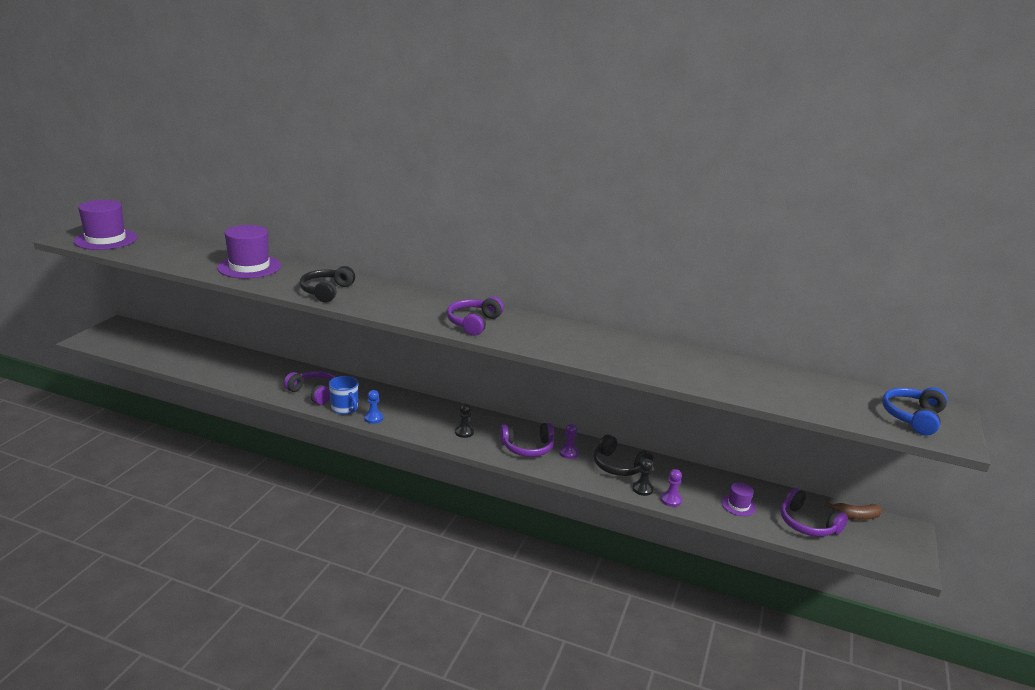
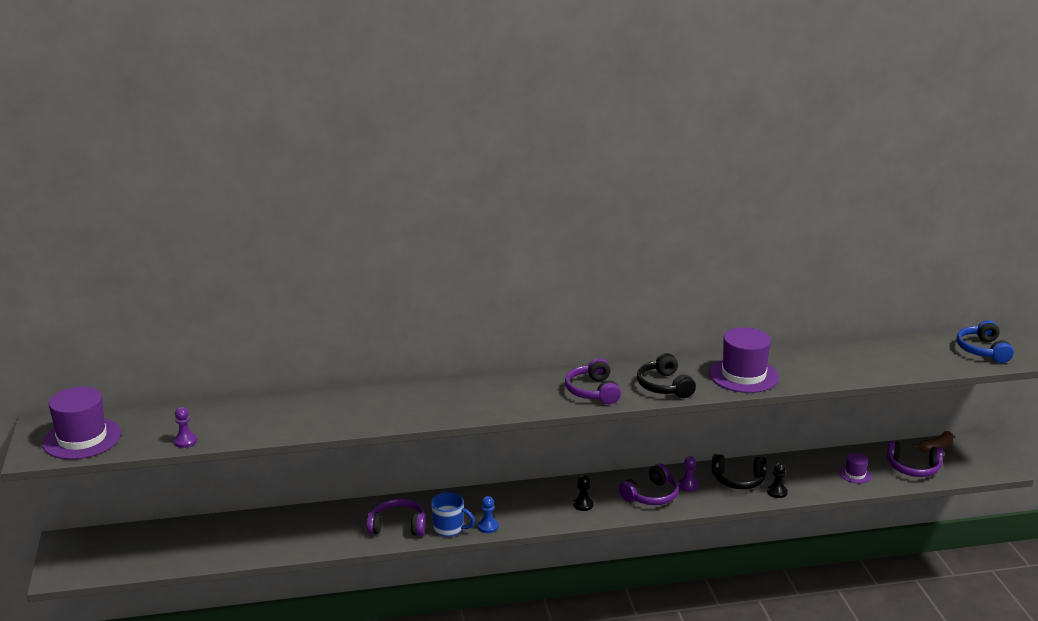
camera: 30 degrees left, 0 degrees up
purple hat [217,225,281,279] -> purple hat moved to [709,328,779,393]
black headphones [299,266,355,302] -> black headphones moved to [637,353,696,398]
purple pawn [661,469,682,507] -> purple pawn moved to [174,407,197,448]

